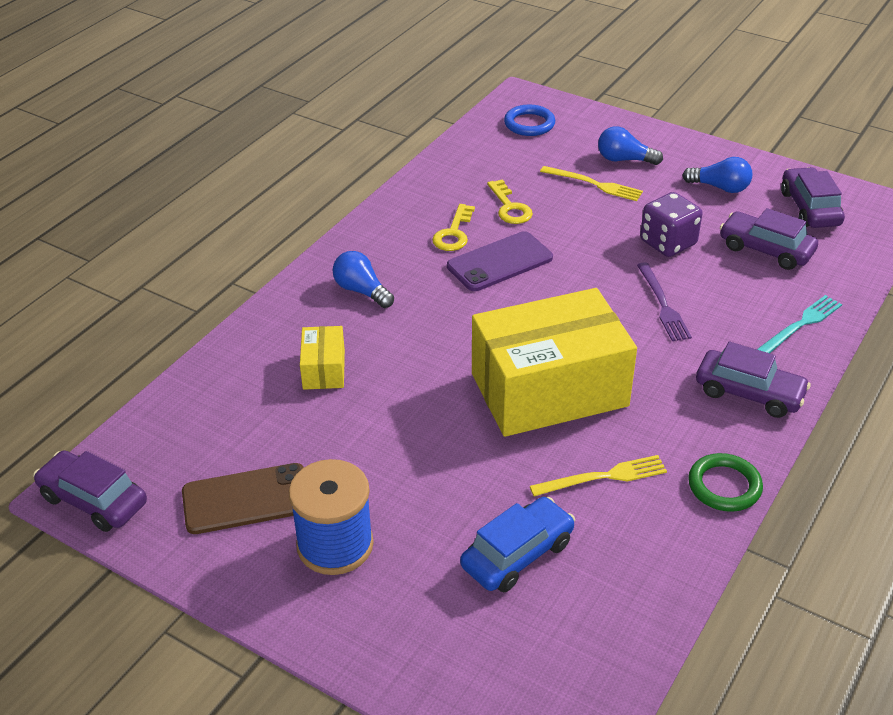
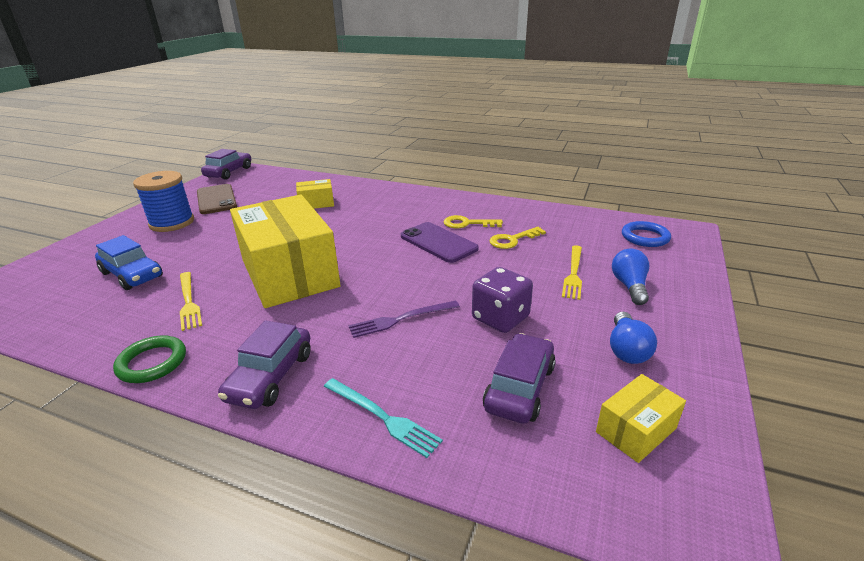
camera: 80 degrees right, 10 degrees down
blue light bulb [333,251,394,308] -> none
purple car [781,167,845,228] -> yellow box [596,374,686,463]

